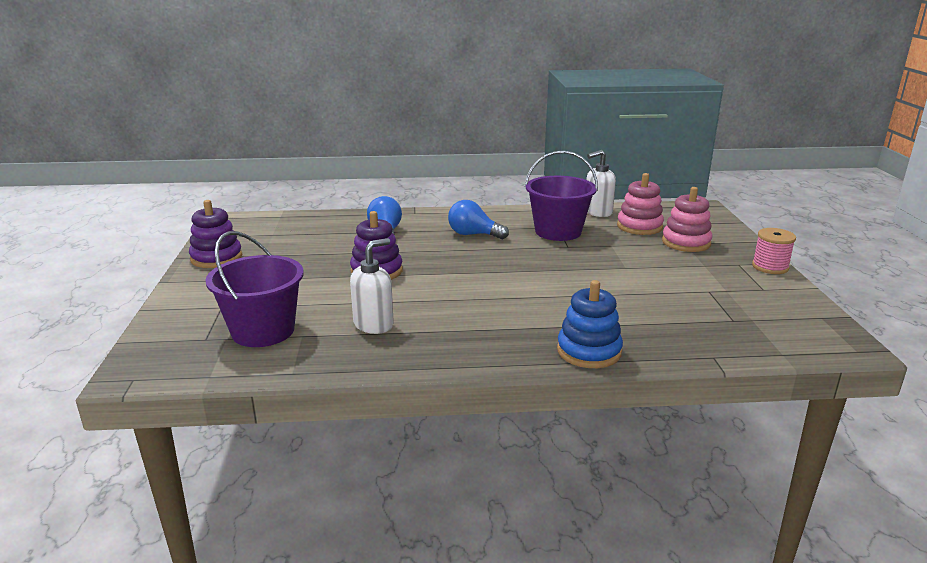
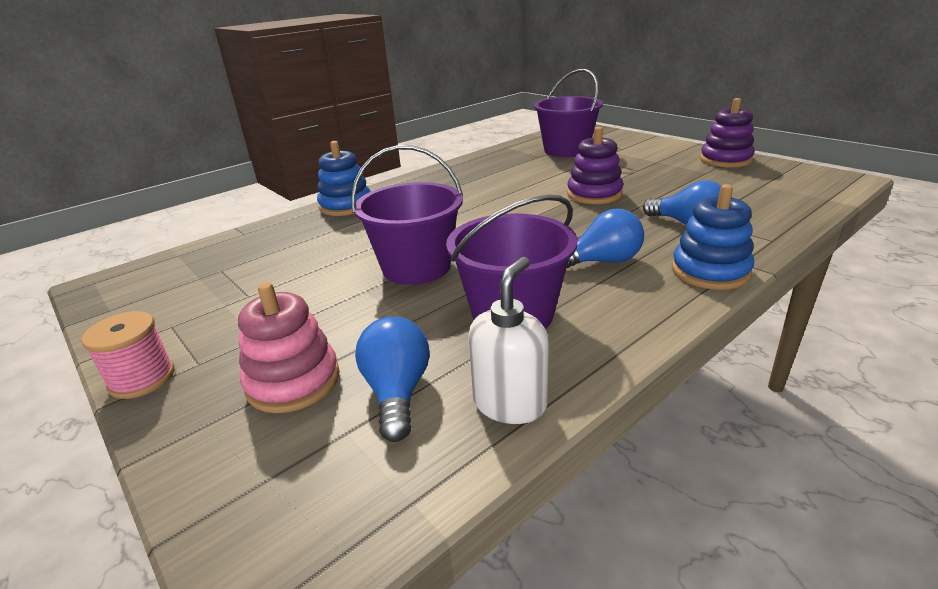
camera: 145 degrees right, 5 degrees up
white soap dispenser [350,238,394,334] -> none
pink stacking toy [617,173,664,235] -> blue light bulb [355,316,430,442]
none -> purple bucket [351,145,463,285]
none -> blue stacking toy [672,184,754,290]

